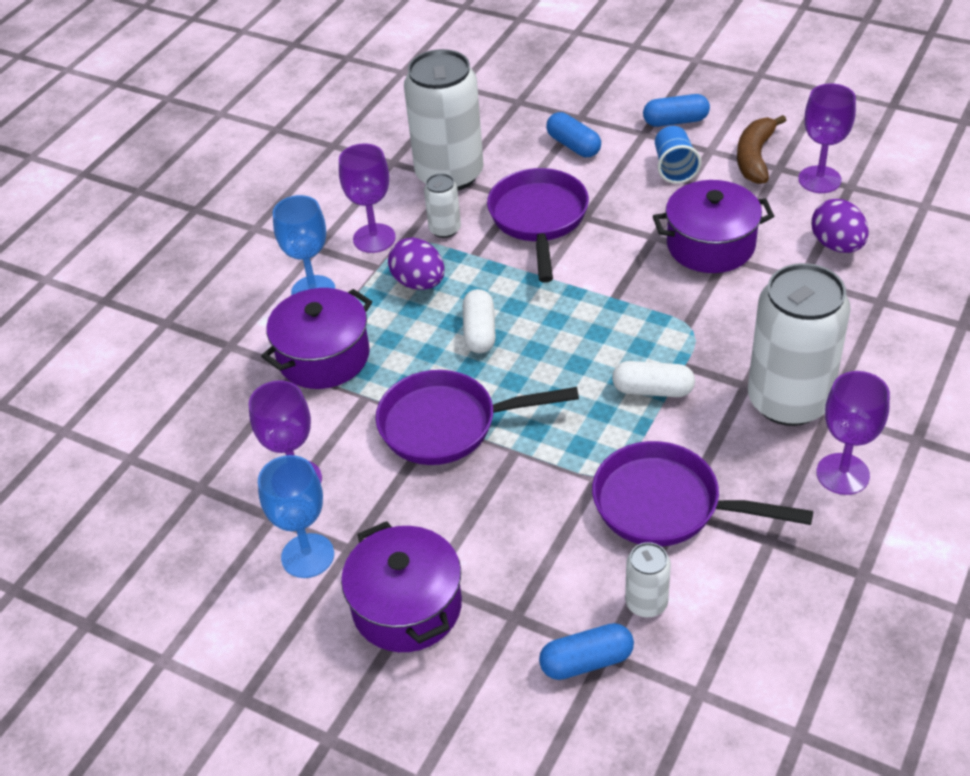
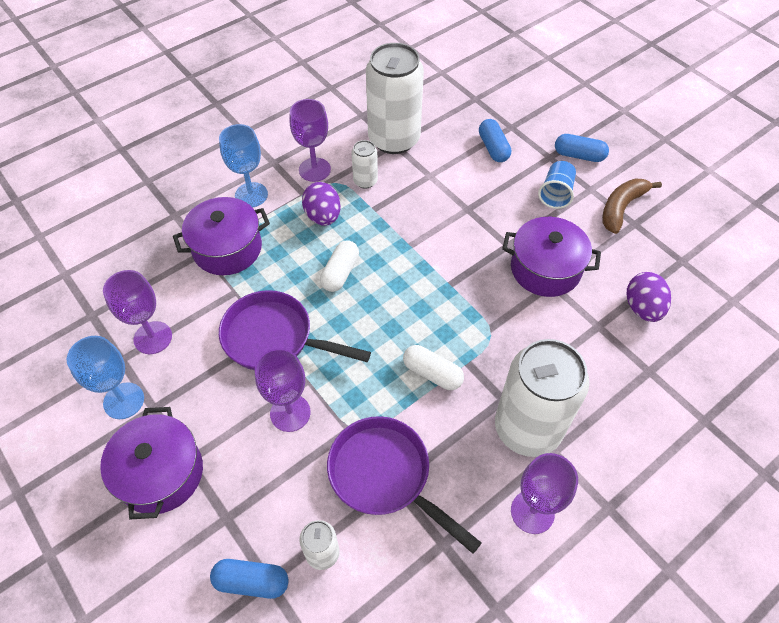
camera: 20 degrees right, 10 degrees up
purple pan [487,168,589,283] -> none
purple goblet [798,83,856,193] -> purple goblet moved to [255,348,311,432]

